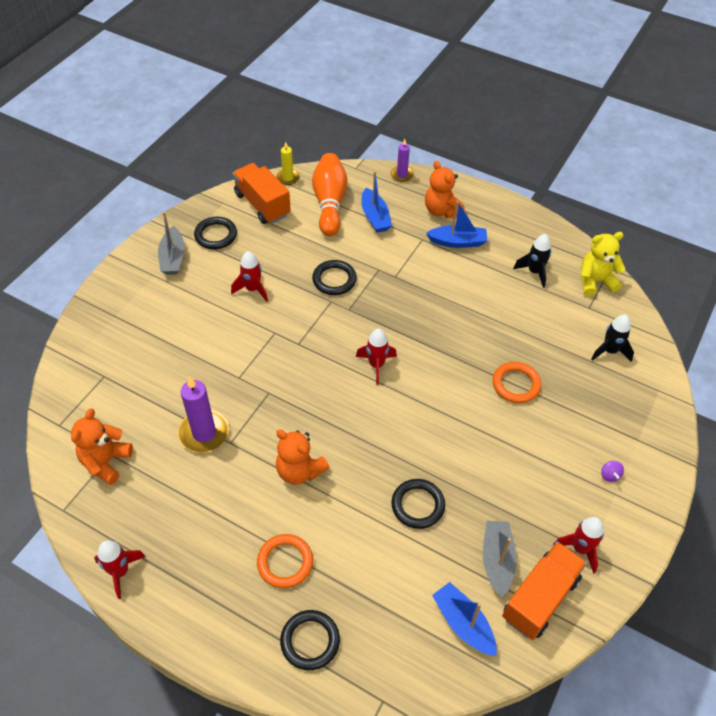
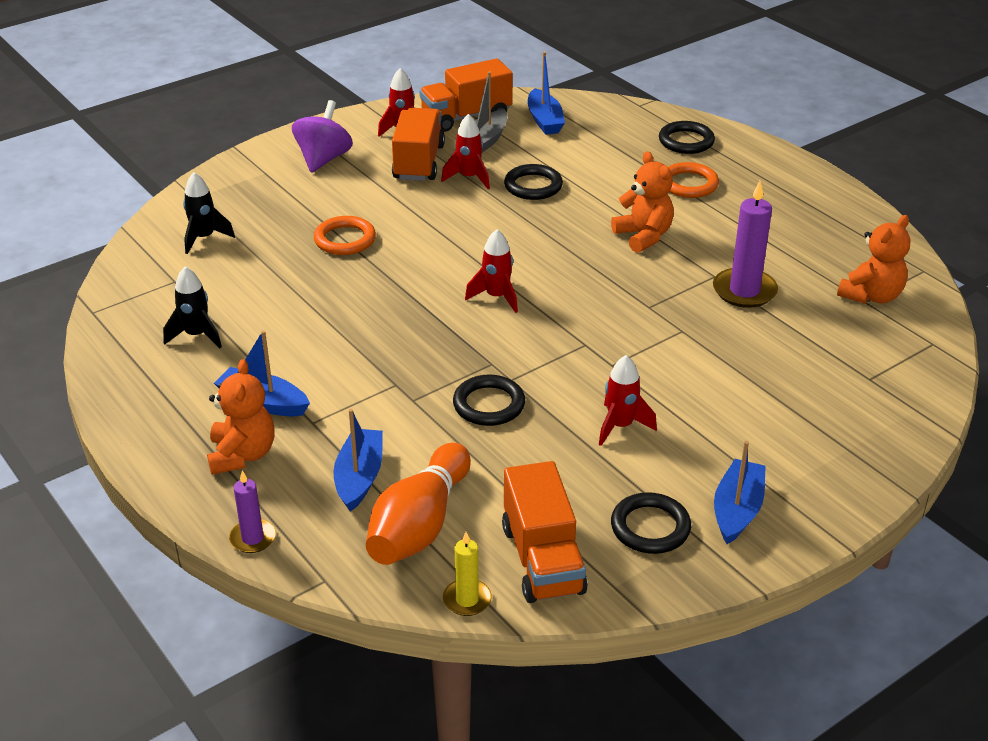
camera: 155 degrees left, 15 degrees down
red rocket [94,540,146,599] -> red rocket moved to [441,114,490,189]
grey boat [158,212,185,275] -> blue boat [714,441,766,544]
yellow teddy bear [580,232,625,296] -> none
purple spinning top [601,461,624,482] -> purple spinning top [292,100,353,173], size x2.49
none -> orange truck [392,108,445,181]

